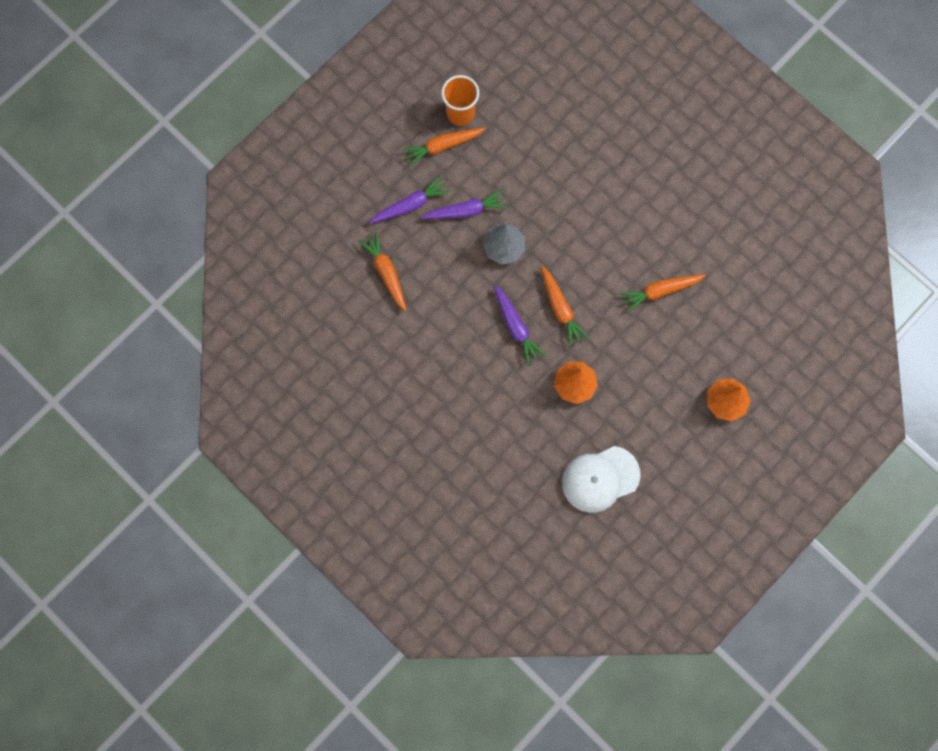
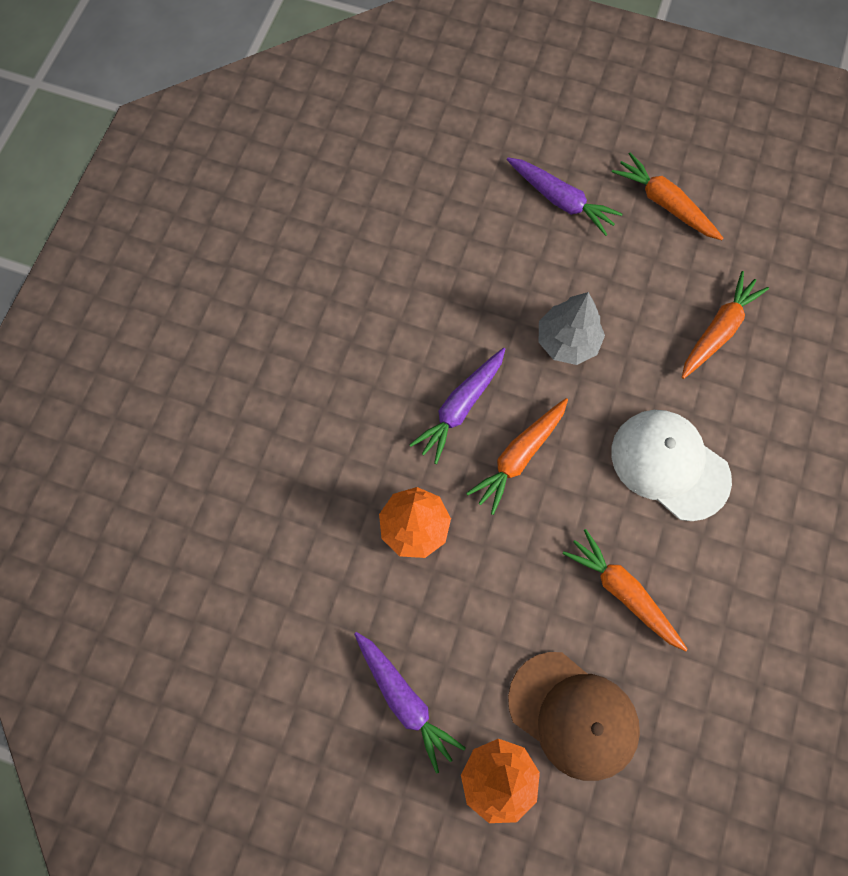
camera: 65 degrees right, 5 degrees down
orange carrot [358,231,407,311] -> orange carrot moved to [682,271,769,379]
purple carrot [421,189,508,219] -> purple carrot moved to [354,632,466,774]
orange cup [441,75,479,126] -> none
white cap [562,446,640,513] -> white cap moved to [611,410,732,521]
none -> brown cap [508,652,640,781]

